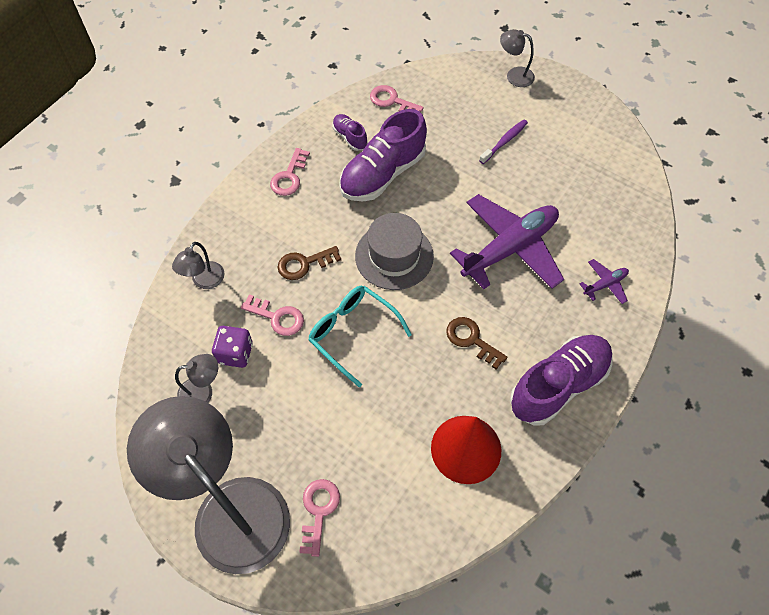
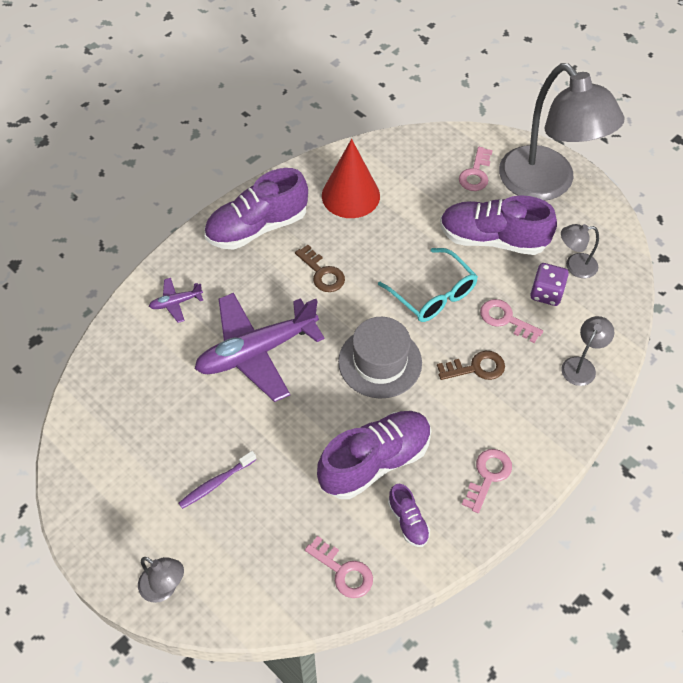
camera: 170 degrees left, 5 degrees down
none -> purple shoe [440,195,557,255]

